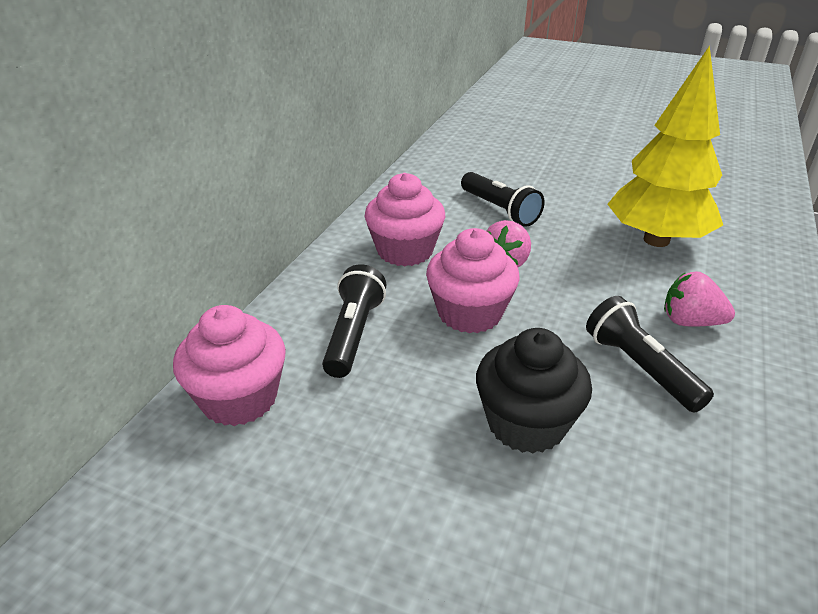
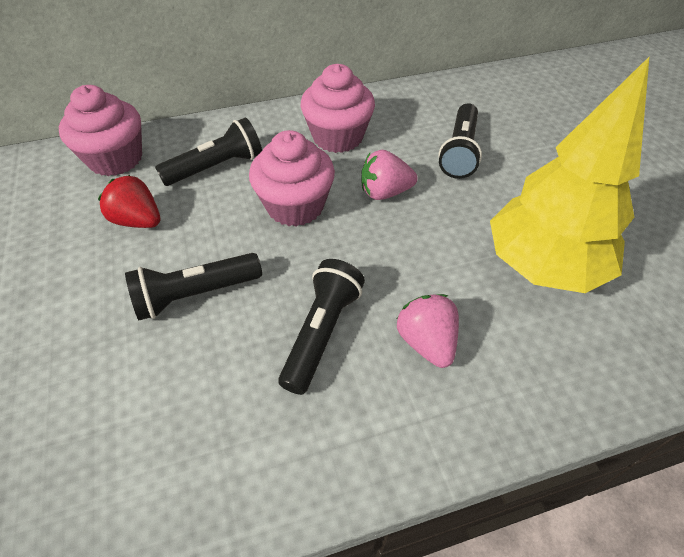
camera: 50 degrees right, 15 degrees up
black cupcake [476,328,592,454] -> black flashlight [125,253,262,320]
none -> red strawberry [98,175,160,228]

